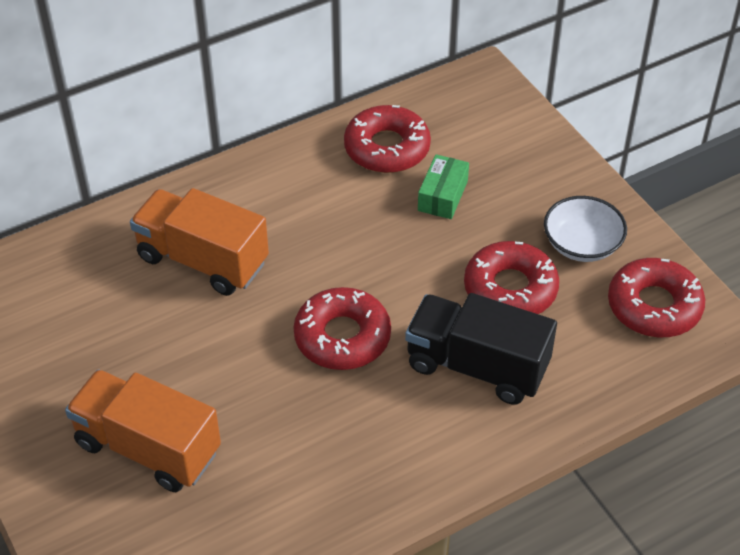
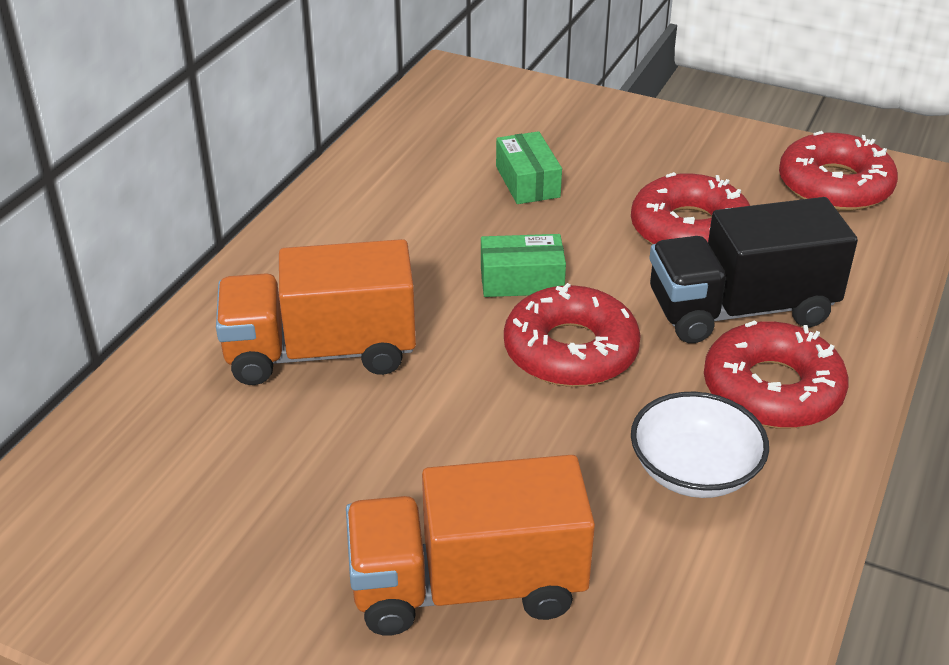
camera: 35 degrees left, 10 degrees down
red donut [344,105,431,173] -> red donut moved to [704,320,848,428]
white bowl [544,196,627,262] -> white bowl moved to [631,392,769,498]
none -> green box [481,234,566,297]

